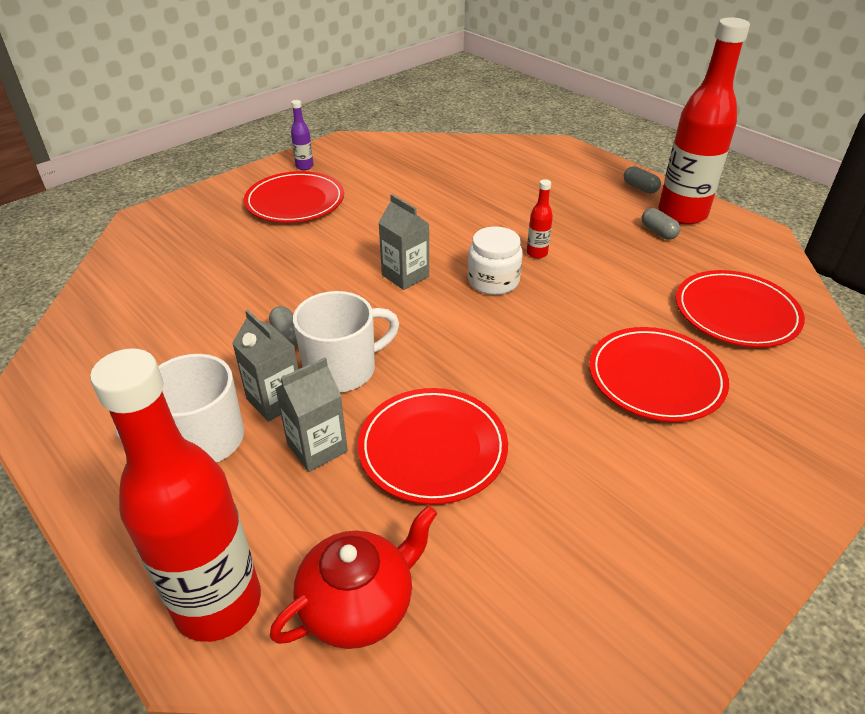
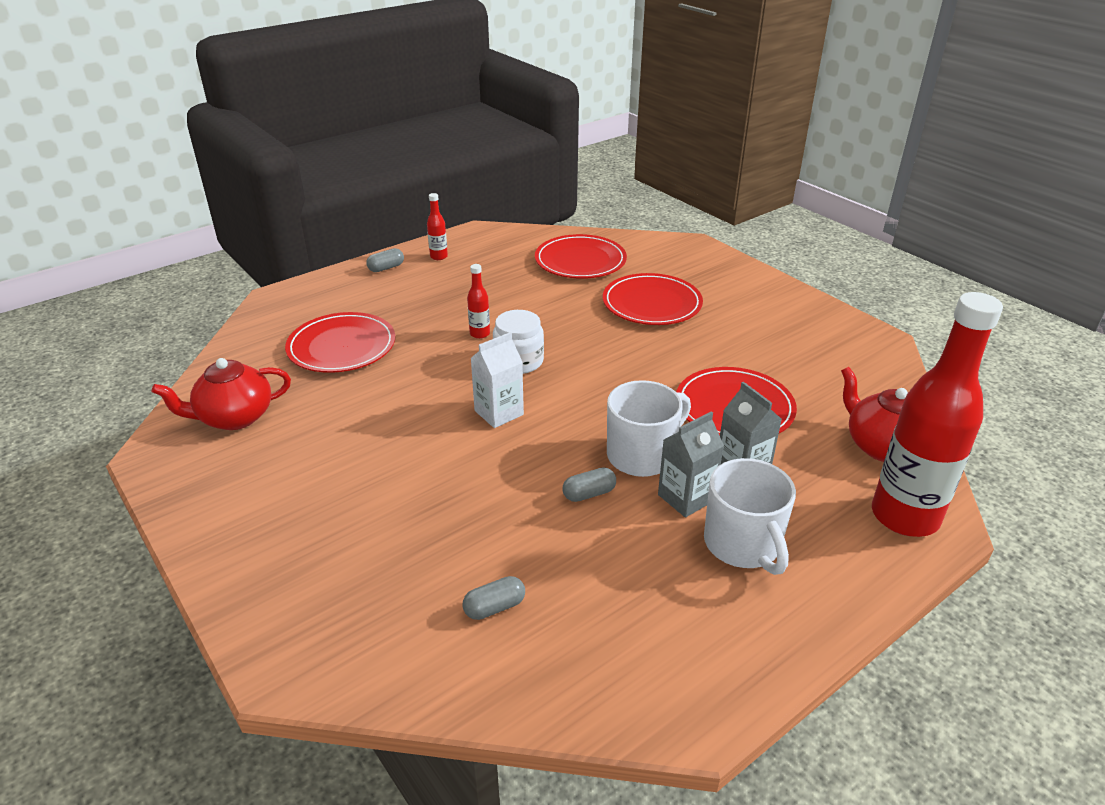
camera: 85 degrees left, 5 degrees down
red plate [244,171,344,223] -> red plate moved to [285,312,395,373]
purple bottle [291,100,314,170] -> none
white mug [293,291,399,392] -> white mug turned 75 degrees clockwise [607,380,691,477]
grey carton [378,194,429,290] -> white carton [471,332,524,428]
grey capsule [641,208,680,240] -> grey capsule moved to [462,576,525,620]
red bottle [658,17,750,225] -> red bottle [427,193,448,260], size x0.40
none -> red teapot [151,358,291,430]

